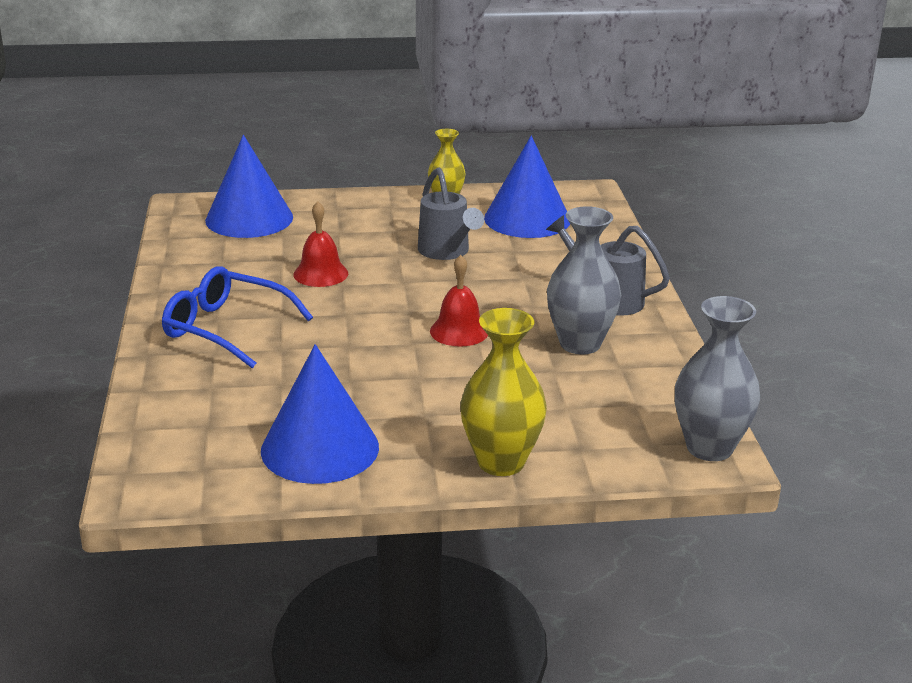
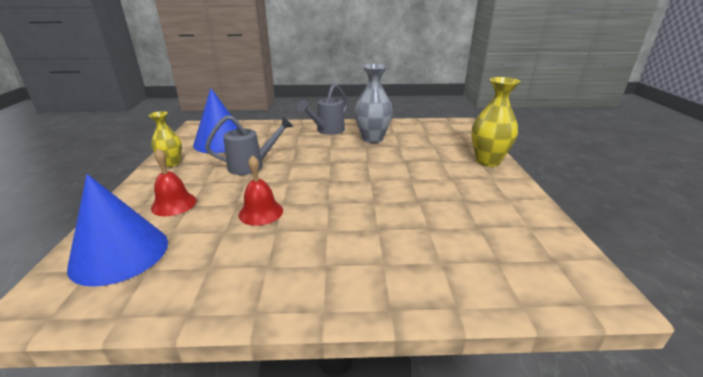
camera: 85 degrees left, 0 degrees up
blue glasses [162,266,313,368] -> none
blue cone [261,344,379,484] -> none
red bell [430,255,488,347] -> red bell moved to [151,149,197,216]
grey vase [675,296,760,461] -> none

